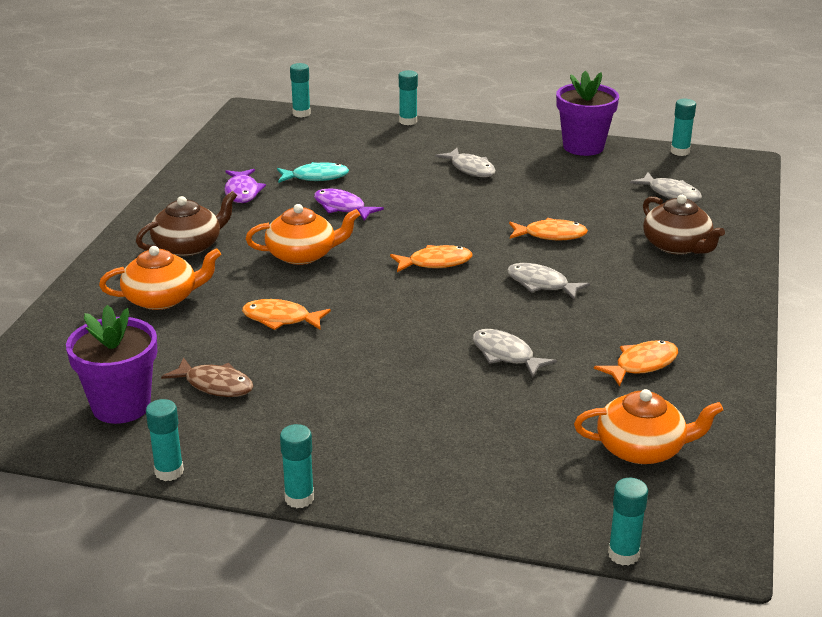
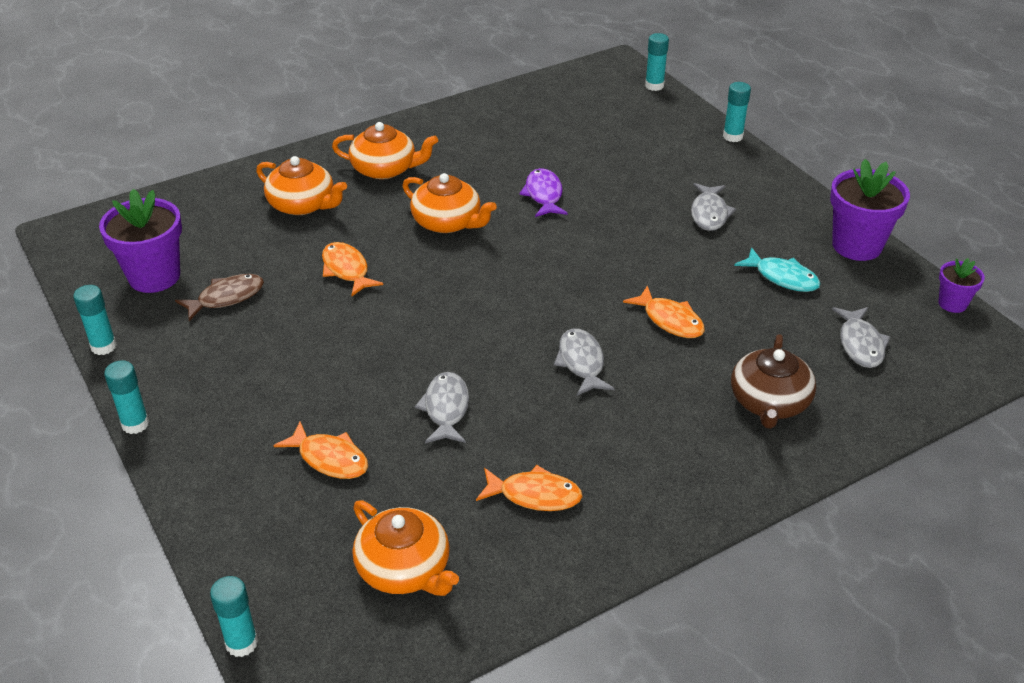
camera: 45 degrees right, 10 degrees up
brown teapot [136,191,237,257] -> orange teapot [332,122,438,179]
brown fish [161,357,253,397] -> brown fish turned 105 degrees counterclockwise [175,274,264,321]
purple fish [224,169,266,203] -> none
turquoise fish [277,162,349,183] -> turquoise fish moved to [734,247,821,292]
orange fish [390,245,472,272] -> orange fish moved to [273,422,368,479]
turquoise glue stick [671,99,696,156] -> purple flower pot [938,258,985,313]

